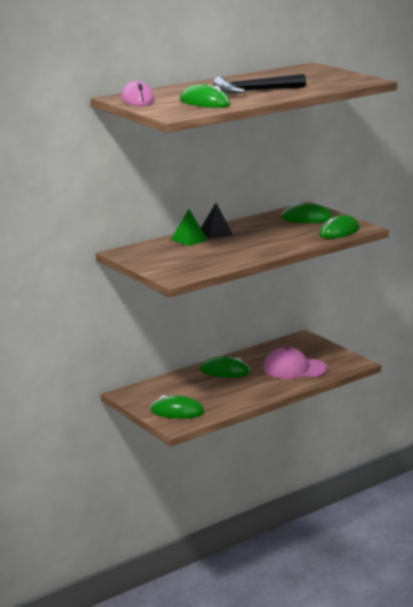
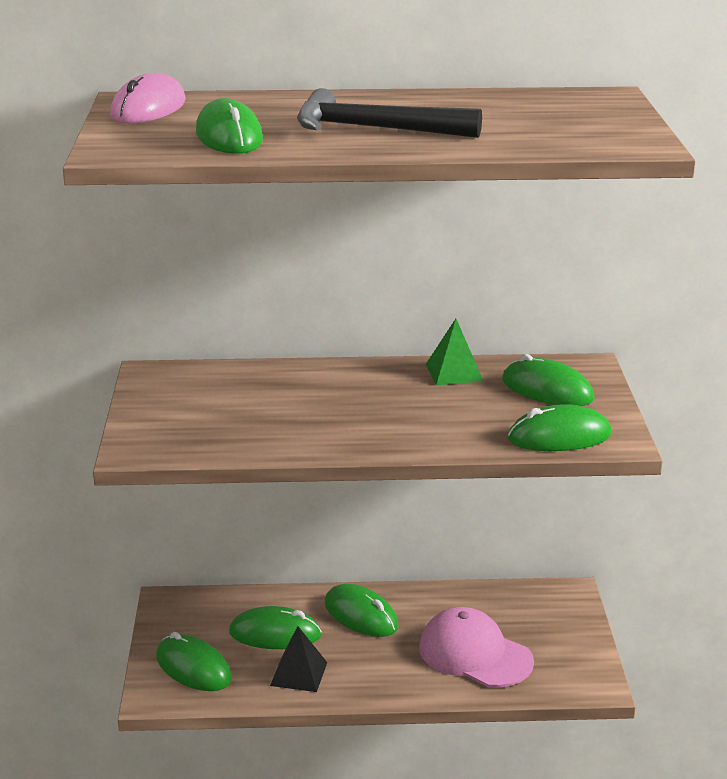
camera: 35 degrees right, 5 degrees up
green pyramid [171,209,208,246] -> green pyramid moved to [426,319,483,385]
black pyramid [201,203,233,239] -> black pyramid moved to [270,626,327,692]
none -> green mouse [229,606,322,649]

